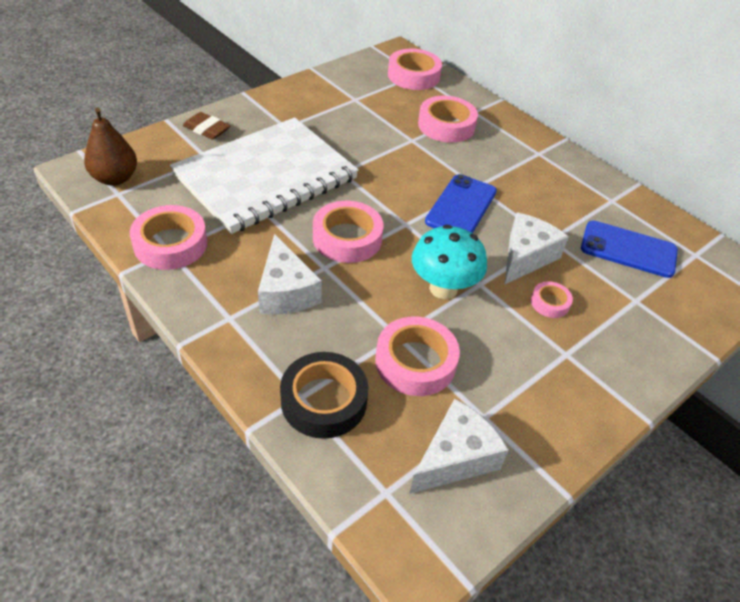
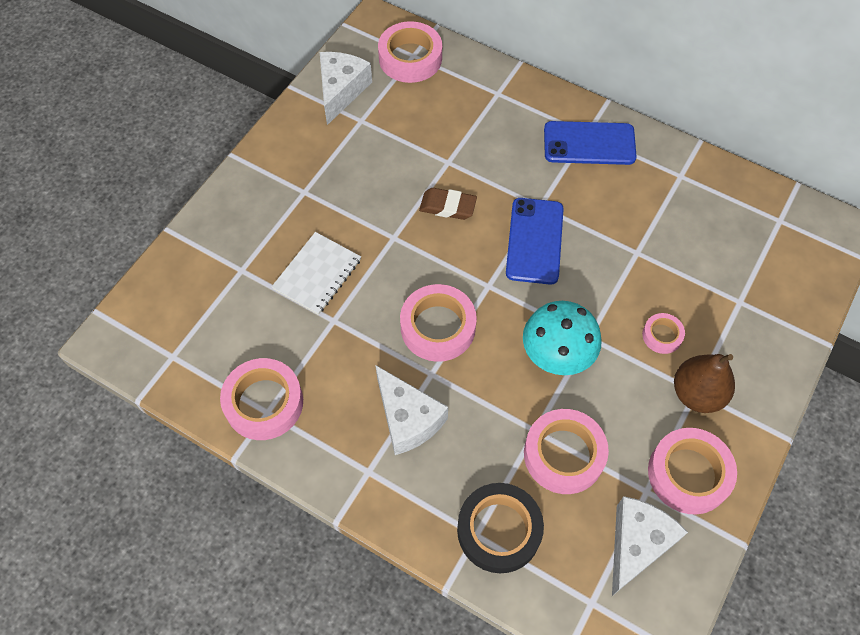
camera: 15 degrees left, 15 degrees up
brown pear [84,108,137,186] -> brown pear moved to [674,354,735,413]
white notebook [170,117,359,234] -> white notebook [272,232,361,315], size x0.45
brown eraser [183,112,231,140] -> brown eraser moved to [419,188,477,220]
pink tape [418,96,478,143] -> pink tape moved to [648,428,737,515]
white cheese [504,213,569,285] -> white cheese moved to [320,52,372,125]
blue phone [581,220,678,278] -> blue phone moved to [544,121,637,165]

